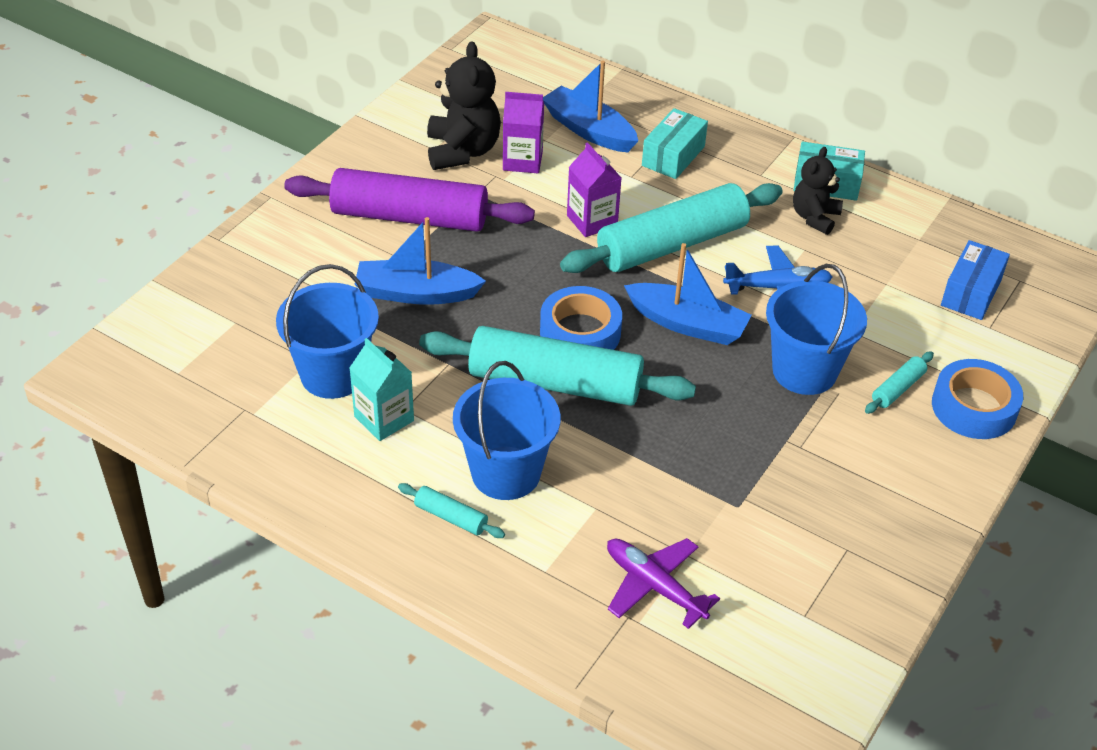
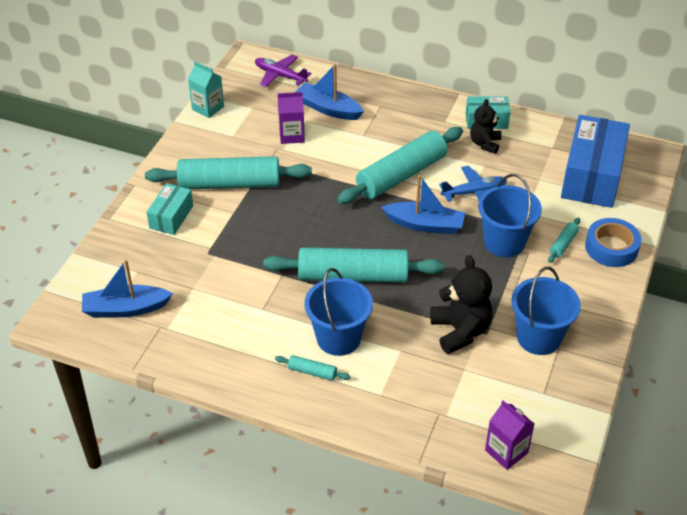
camera: 10 degrees left, 0 degrees up
blue bucket [276,264,379,399] -> blue bucket moved to [511,267,581,355]
purple rolling pin [284,168,535,232] -> turquoise rolling pin [145,156,312,189]
turquoise carton [350,338,414,441] -> turquoise carton moved to [188,61,224,118]
blue boat [354,217,486,305] -> blue boat moved to [82,260,173,318]
black teddy bear [427,41,501,170] -> black teddy bear moved to [430,255,492,354]
blue tape [540,286,622,350] -> none
purple carton [567,142,621,237] -> purple carton moved to [485,400,534,470]
purple plane [607,538,720,629] -> purple plane moved to [255,55,311,87]
turquoise box [642,108,708,179] -> turquoise box moved to [146,183,193,235]
blue box [941,240,1010,320] -> blue box [561,115,630,208], size x1.90

